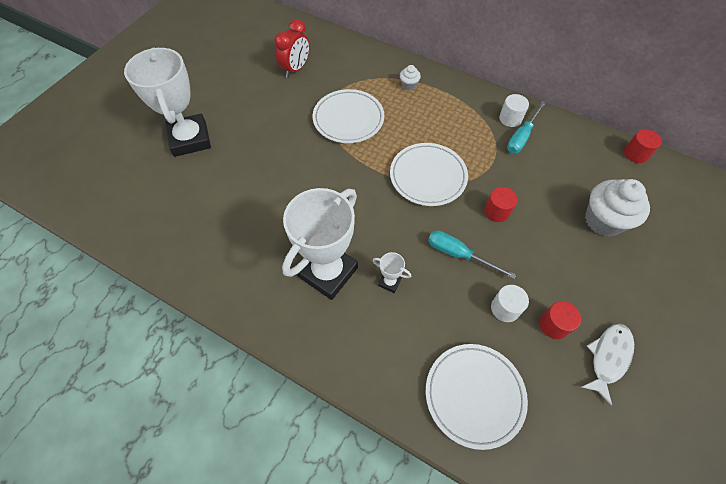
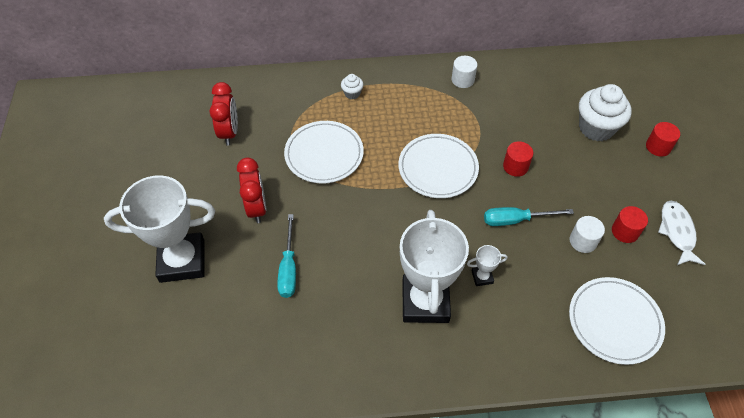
camera: 35 degrees left, 5 degrees down
white trophy [124,48,211,157] -> white trophy turned 45 degrees counterclockwise [104,175,215,283]
turquoise screwdriver [507,101,546,154] -> turquoise screwdriver moved to [277,214,296,298]
red cylinder [624,129,662,163] -> red cylinder moved to [646,122,680,157]
none -> red clock [237,157,267,223]

